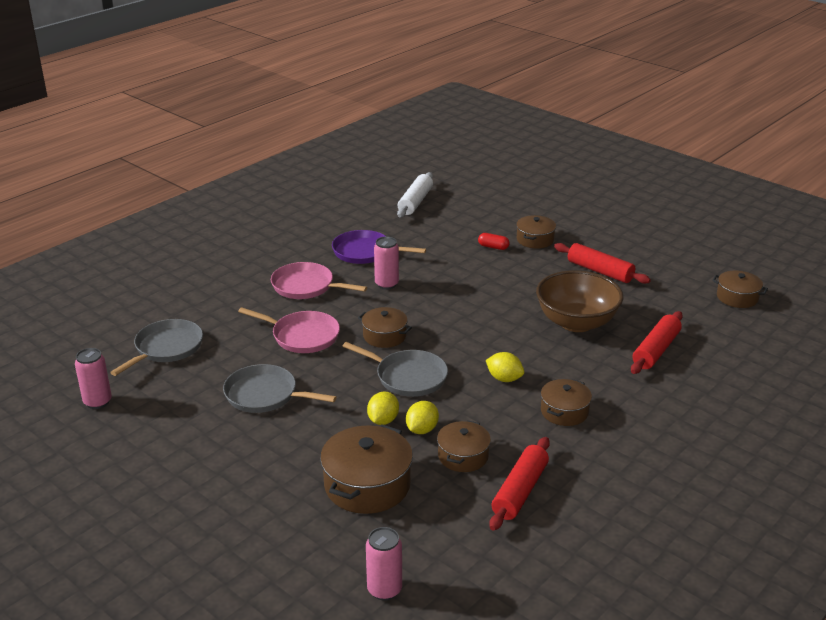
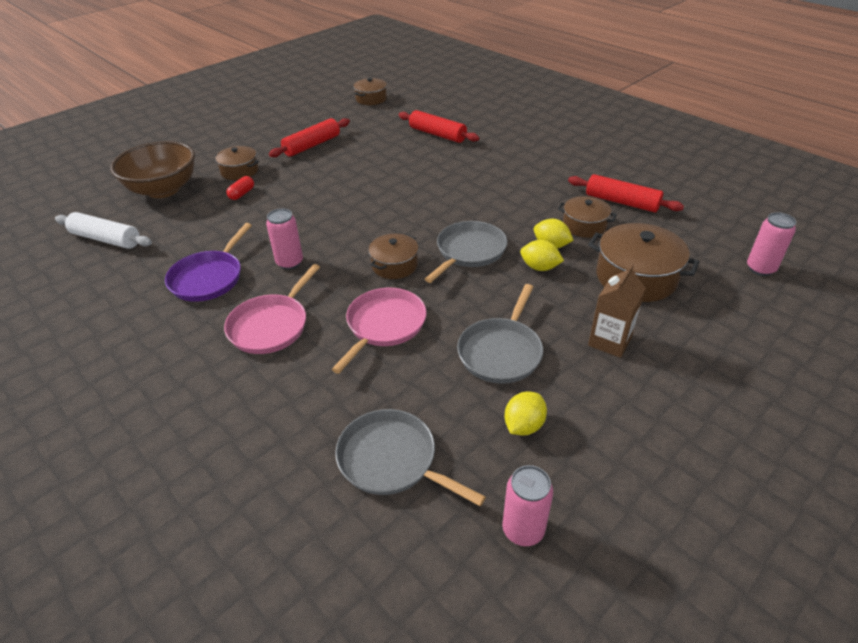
camera: 85 degrees left, 10 degrees up
yellow lemon [486,352,524,382] -> yellow lemon moved to [504,391,547,436]
brown bowl [536,270,623,332] -> brown bowl moved to [110,141,195,198]
brown pot [541,379,592,426] -> none
none -> brown carton [588,263,646,358]

